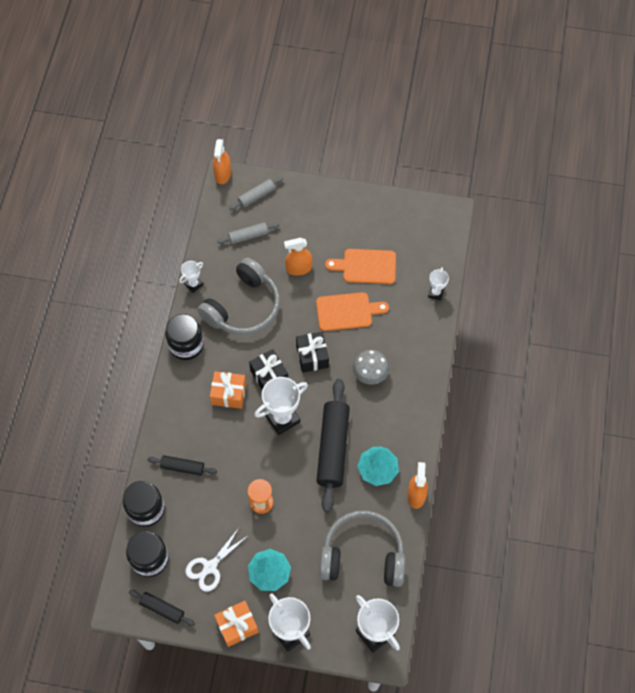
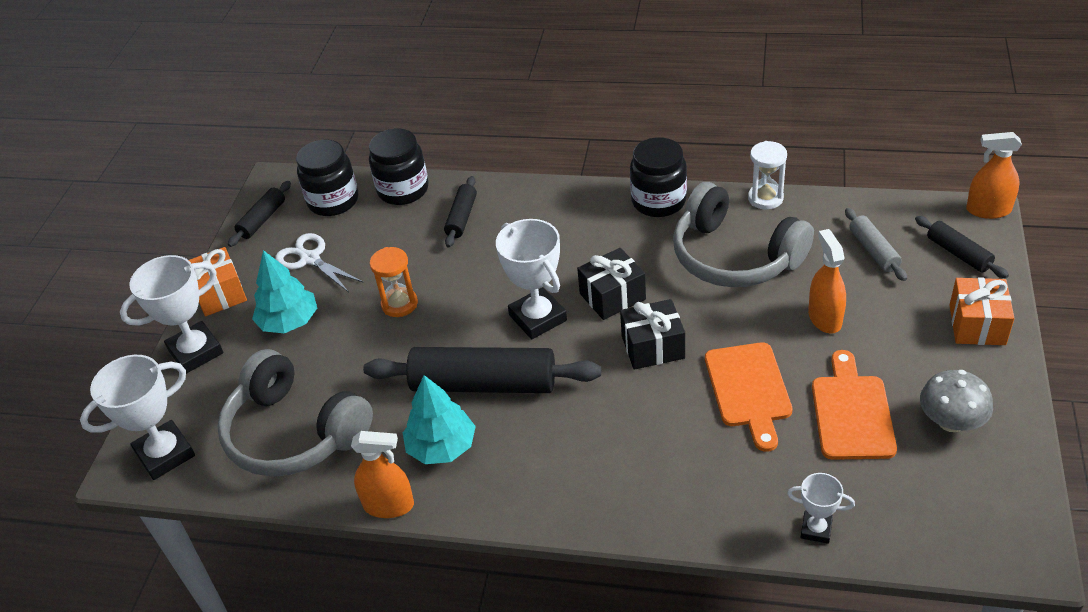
camera: 95 degrees right, 20 degrees down
white trophy [179,261,203,293] -> white hourglass [748,141,787,210]
orange gift [210,371,246,409] -> orange gift moved to [950,277,1014,345]
grey rolling pin [229,177,283,210] -> black rolling pin [915,216,1009,278]
grey headphones [320,510,405,587] -> grey headphones turned 120 degrees clockwise [217,349,373,477]
grey mushroom [353,350,389,384] -> grey mushroom moved to [920,370,993,432]

